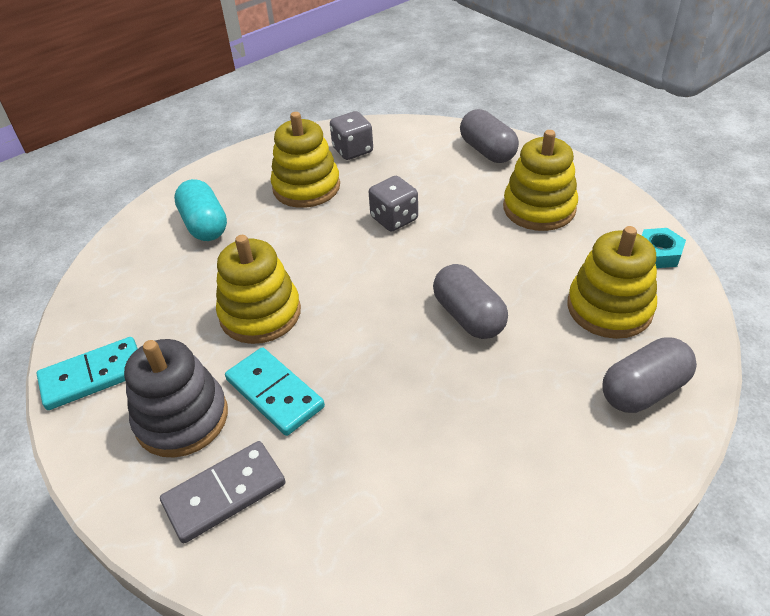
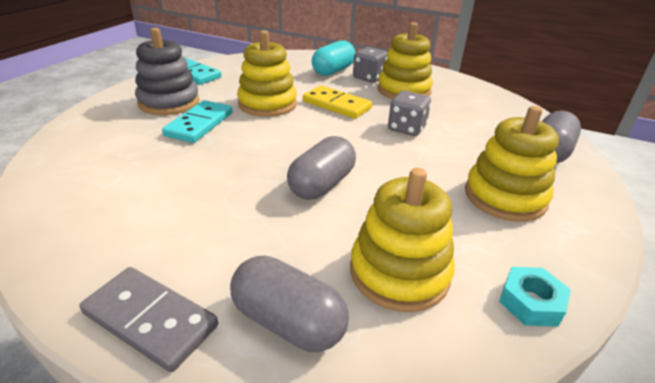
camera: 60 degrees right, 10 degrees down
grey domino [160,441,285,543] -> grey domino moved to [80,267,218,372]
grey dice [330,111,373,160] -> grey dice moved to [353,47,387,83]
none -> yellow domino [303,86,372,119]

